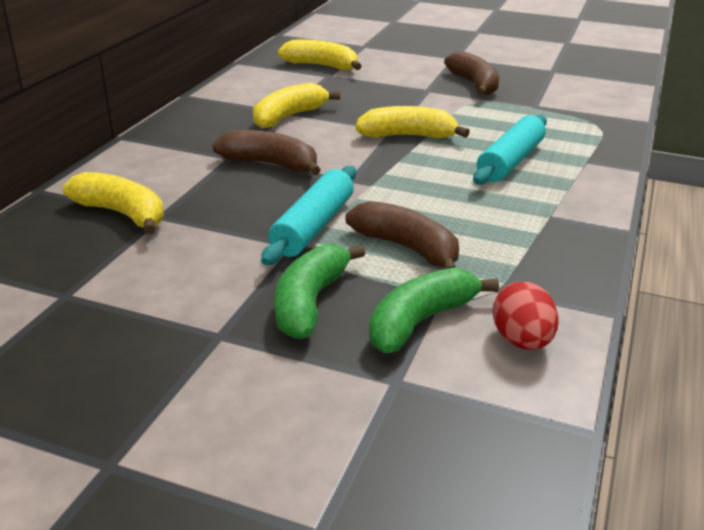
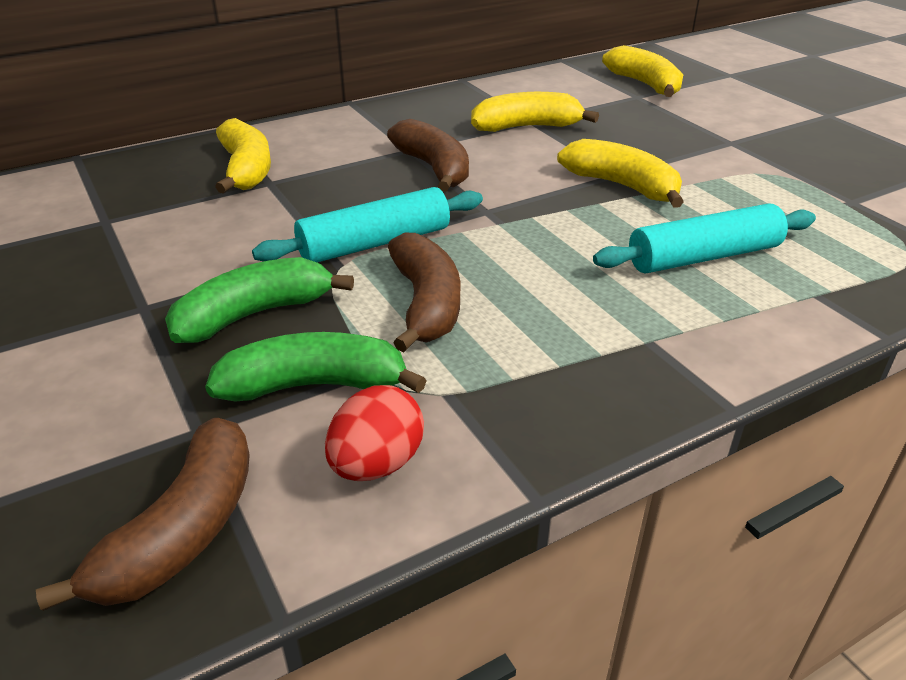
camera: 40 degrees right, 5 degrees up
brown banana [444,51,499,95] -> brown banana moved to [36,418,250,611]

